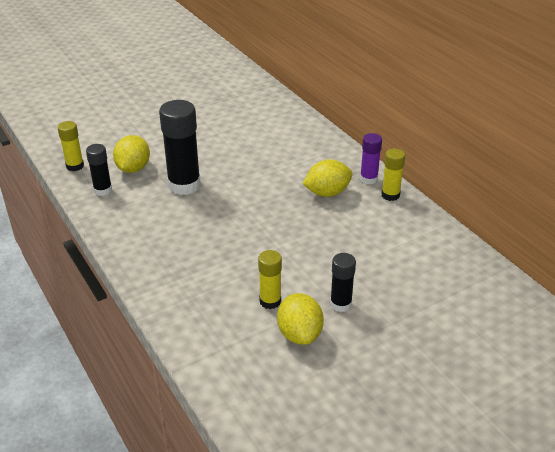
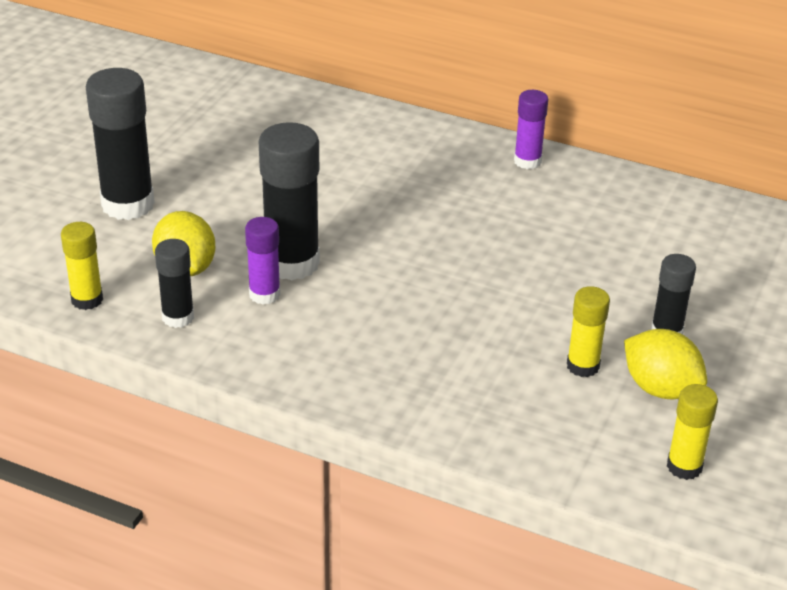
camera: 35 degrees left, 0 degrees up
yellow lemon [303,159,353,197] -> none
yellow glue stick [382,149,405,201] -> yellow glue stick moved to [667,384,718,480]
none -> black glue stick [86,68,155,220]
none -> purple glue stick [245,217,281,305]

